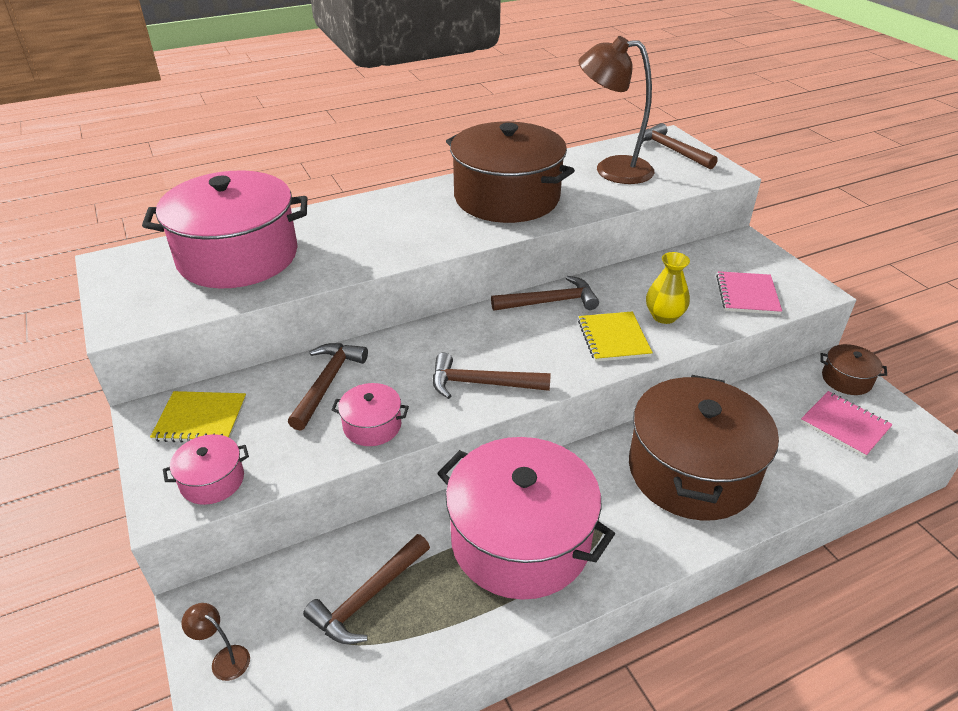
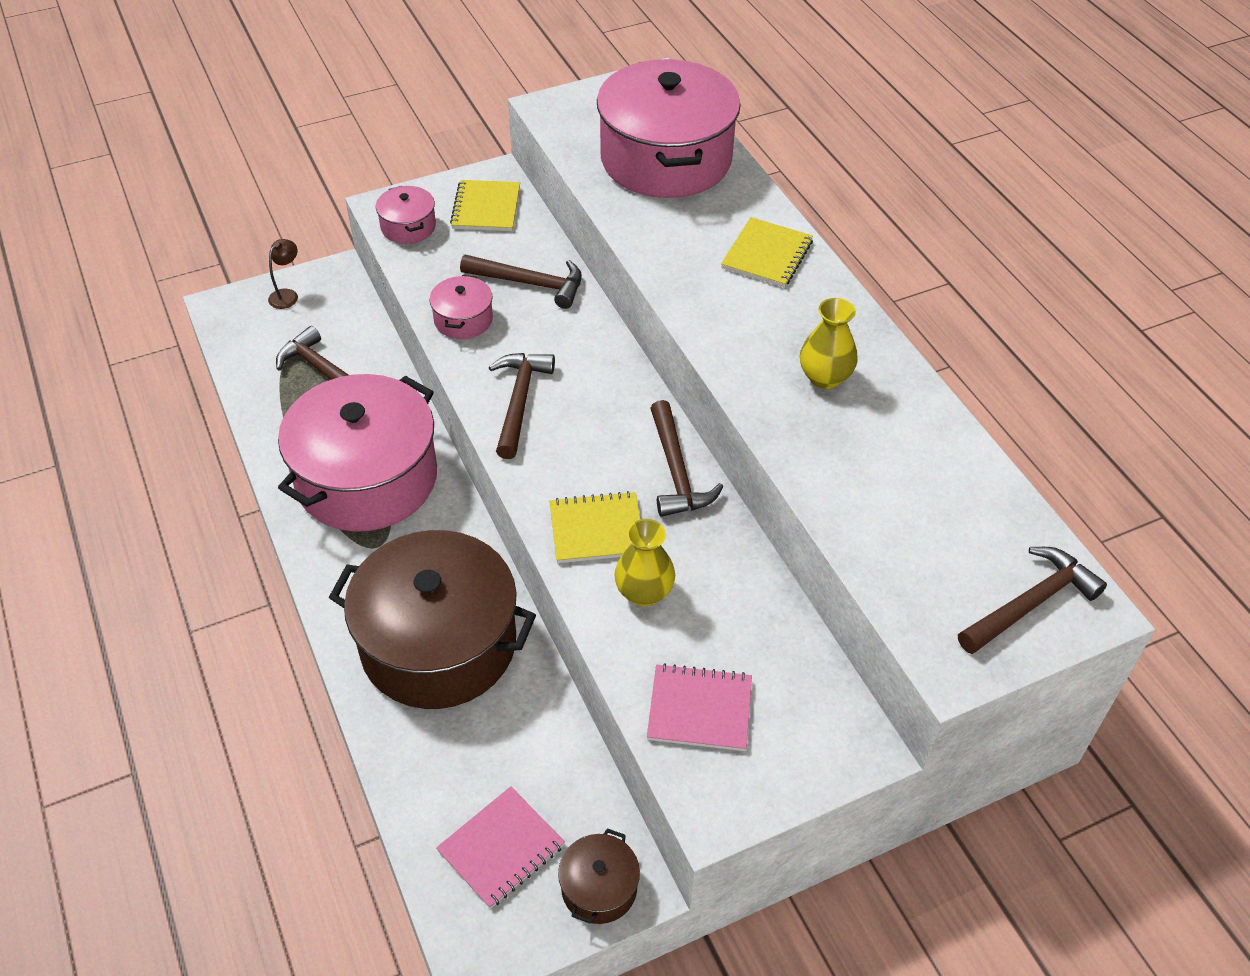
camera: 90 degrees right, 10 degrees up
brown pot [446,122,575,223] -> yellow vase [800,298,858,389]
brown lamp [578,36,654,184] -> none
none -> yellow notebook [721,217,813,287]

